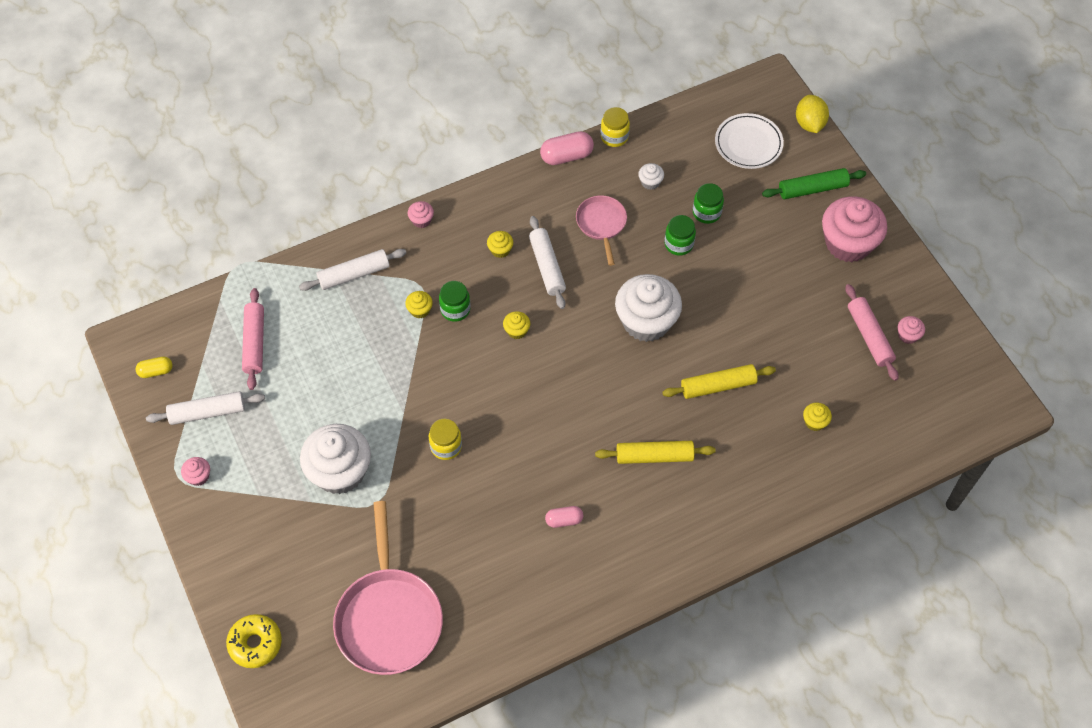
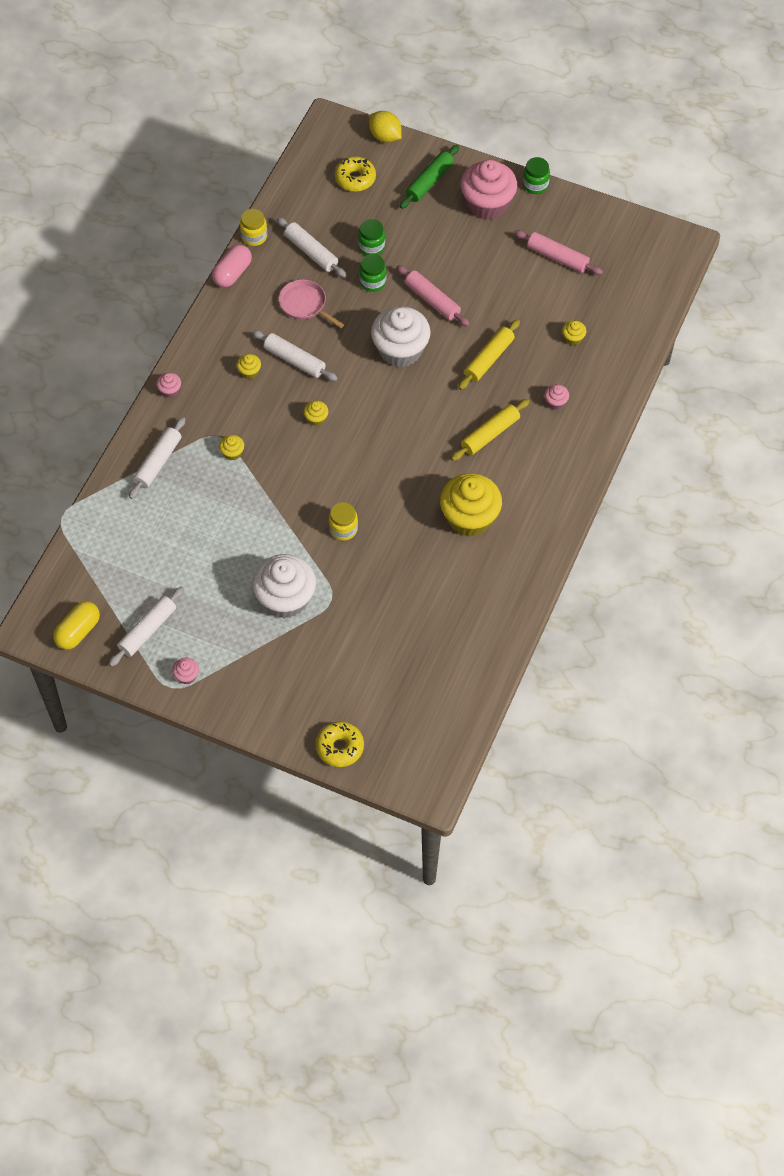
camera: 40 degrees left, 0 degrees up
yellow capsule [135,357,173,378] -> yellow capsule [53,601,100,650], size x1.63
pink rolling pin [242,288,264,390] -> pink rolling pin moved to [396,265,470,326]
pink pan [333,501,443,675] -> none
green jar [439,281,471,322] -> green jar moved to [523,157,550,194]
pink capsule [545,506,583,528] -> yellow cupcake [440,473,502,537]
white cupcake [638,163,664,190] -> white rolling pin [277,217,346,277]
white plate [715,113,784,169] -> yellow donut [335,156,376,192]
pink cupcake [898,316,925,344] -> pink cupcake moved to [545,384,569,410]

